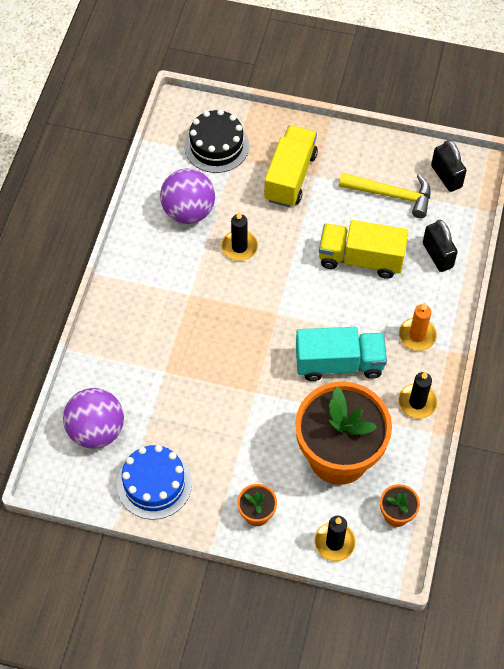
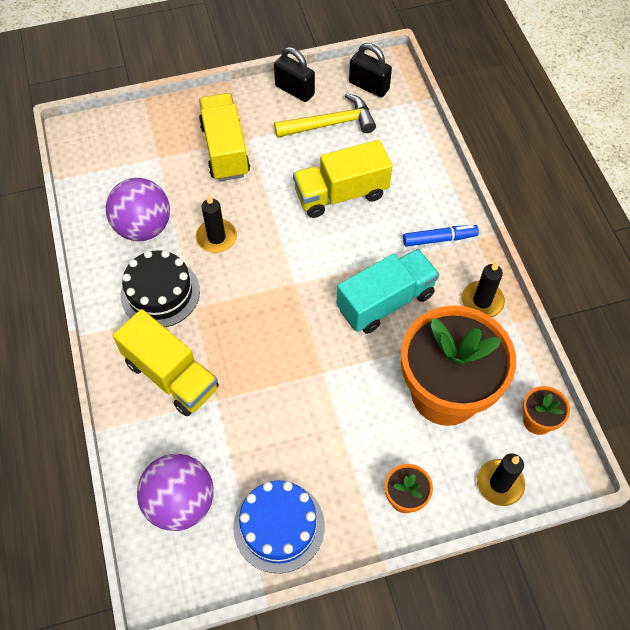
camera: 30 degrees left, 0 degrees up
black cake [184,109,249,173] -> black cake moved to [120,250,200,327]
orange candle [399,303,437,351] -> blue marker [403,225,479,247]
black padlock [423,220,458,272] -> black padlock moved to [274,47,315,102]
none -> yellow truck [113,309,219,416]

